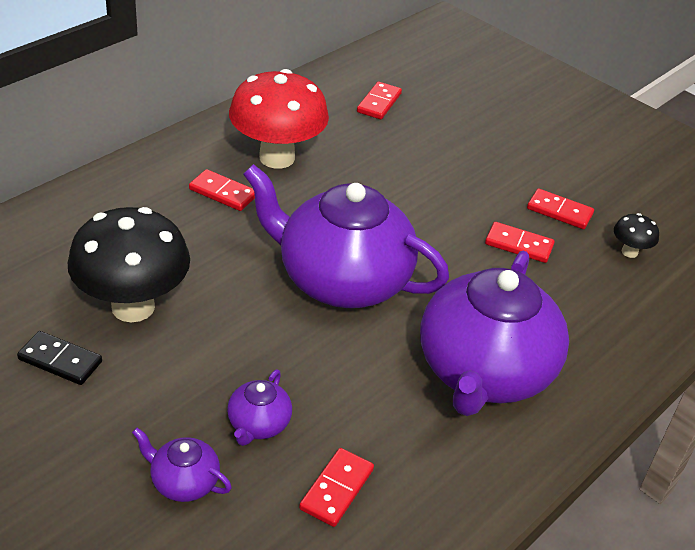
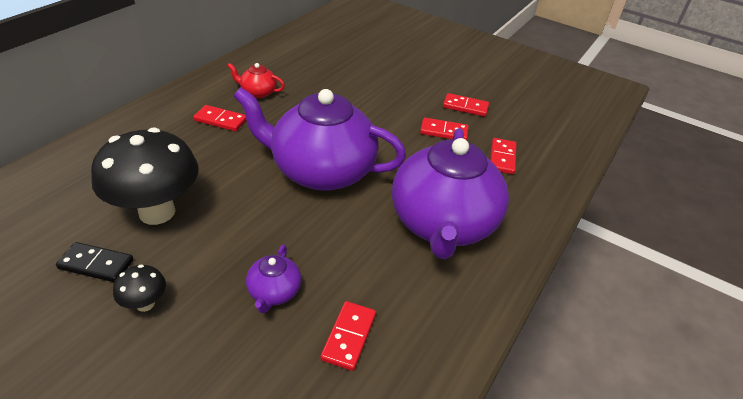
camera: 10 degrees left, 0 degrees up
purple teapot [132,428,232,502] -> none
red mushroom [229,69,329,169] -> red teapot [227,63,285,98]
red domino [357,82,402,119] -> red domino moved to [490,138,516,174]
black mushroom [614,213,659,258] -> black mushroom moved to [113,264,166,312]

